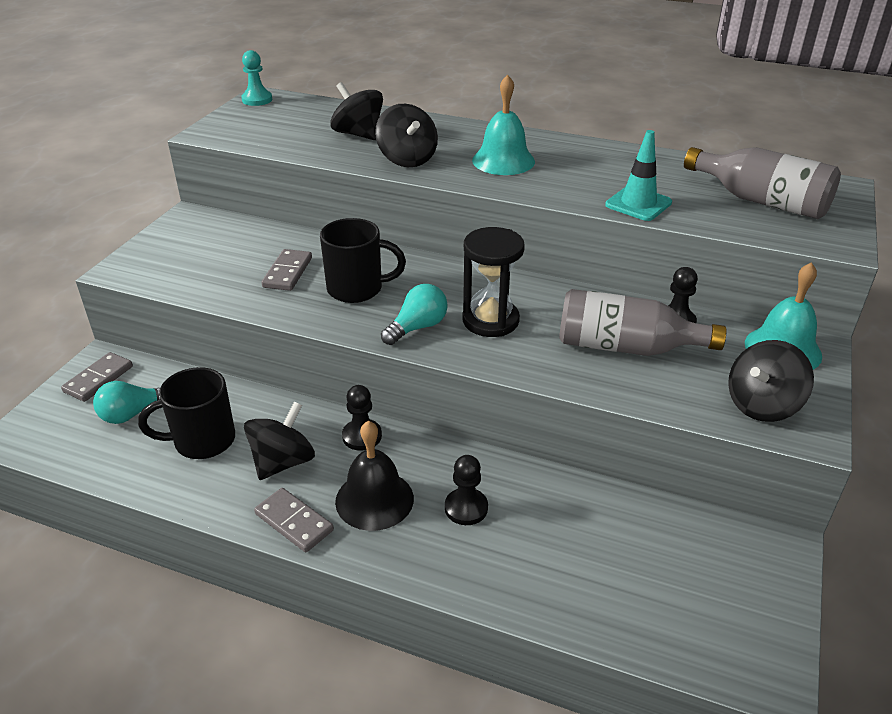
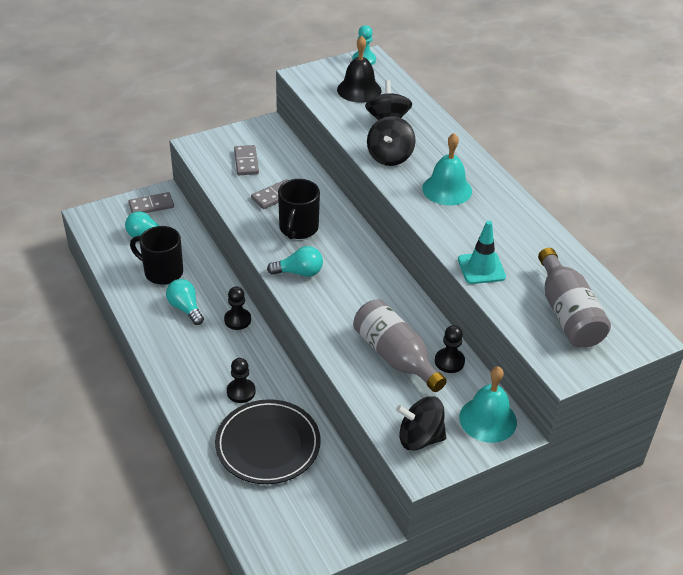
camera: 40 degrees right, 5 degrees up
black spinning top [244,402,315,480] -> turquoise light bulb [166,279,204,325]
grey domino [254,488,334,552] -> grey domino moved to [234,145,259,175]
black mug [320,218,406,303] -> black mug turned 60 degrees clockwise [278,179,320,239]
black bell [335,421,414,531] -> black bell moved to [337,36,381,103]
black hourglass [463,227,525,337] -> none
none -> black plate [215,399,321,484]

